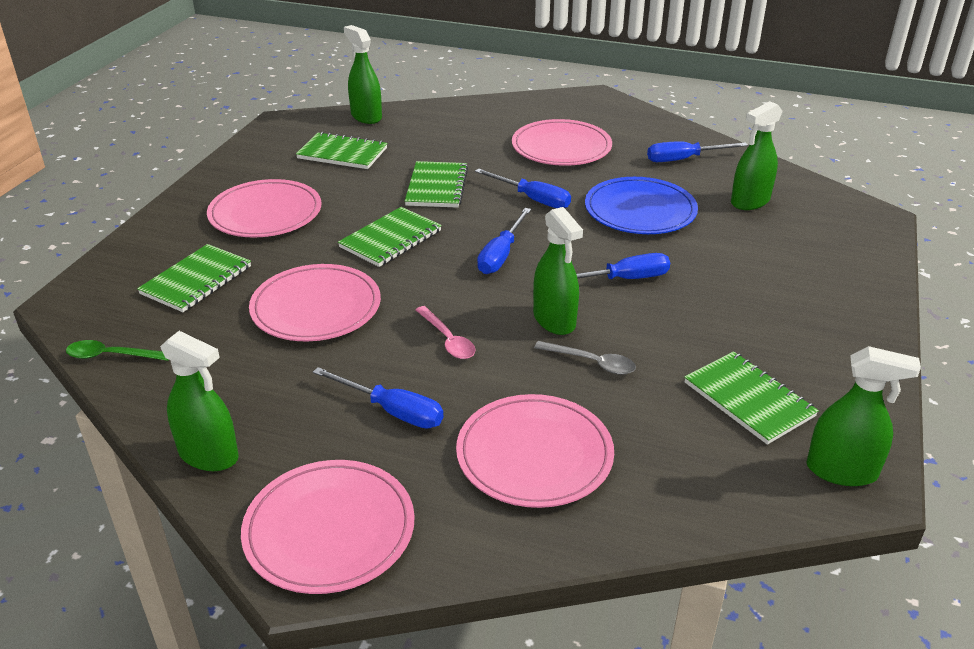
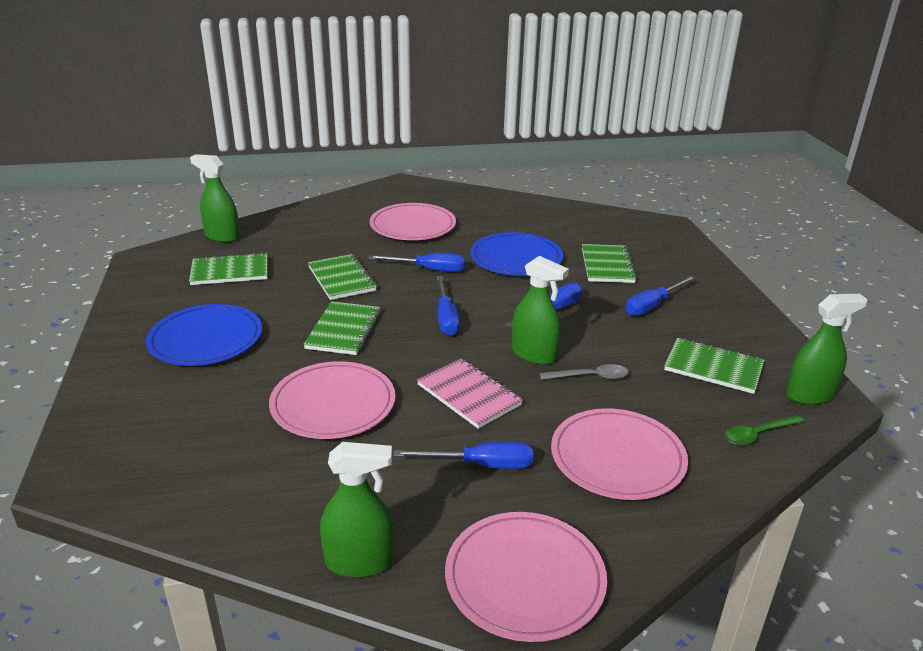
camera: 30 degrees left, 5 degrees down
green spoon [66,340,169,361] -> green spoon moved to [724,415,804,445]
green notebook [137,244,251,312] -> green notebook moved to [582,244,637,283]
pink plate [207,179,322,238] -> blue plate [146,304,262,366]
pink spoon [416,306,476,359] -> pink notebook [417,358,523,429]
blue screwdriver [647,141,748,162] -> blue screwdriver moved to [626,276,696,316]
green spray bottle [731,101,783,210] -> none

